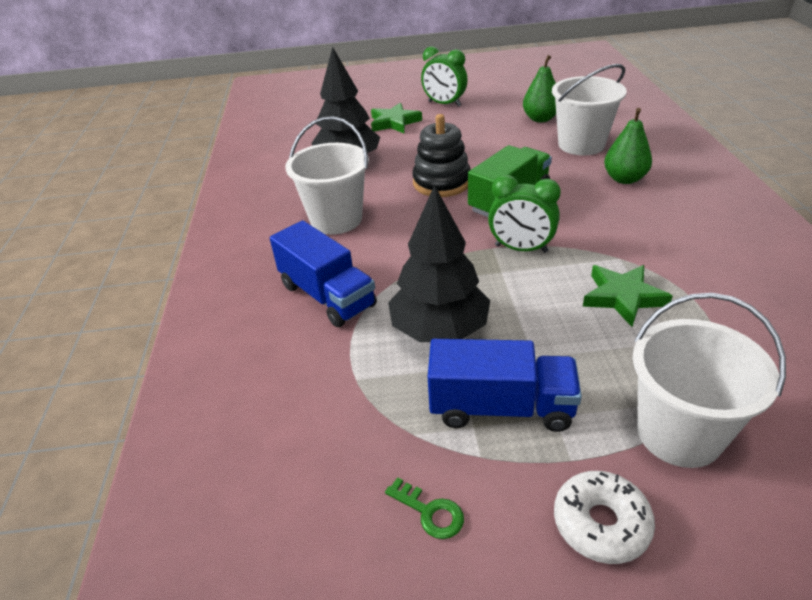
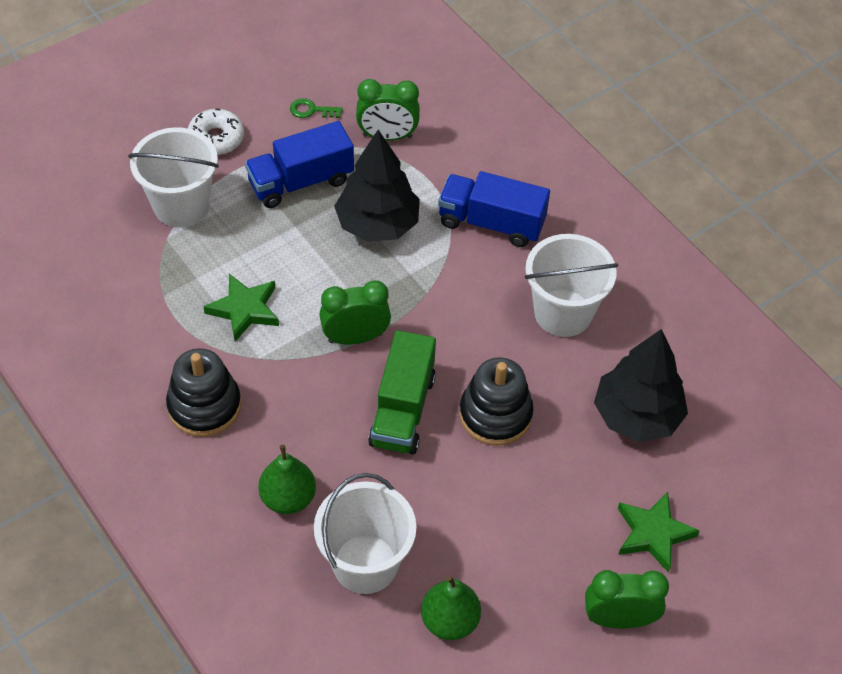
camera: 145 degrees right, 15 degrees up
none -> black stacking toy [166,348,241,437]
none -> green clock [356,79,420,141]

